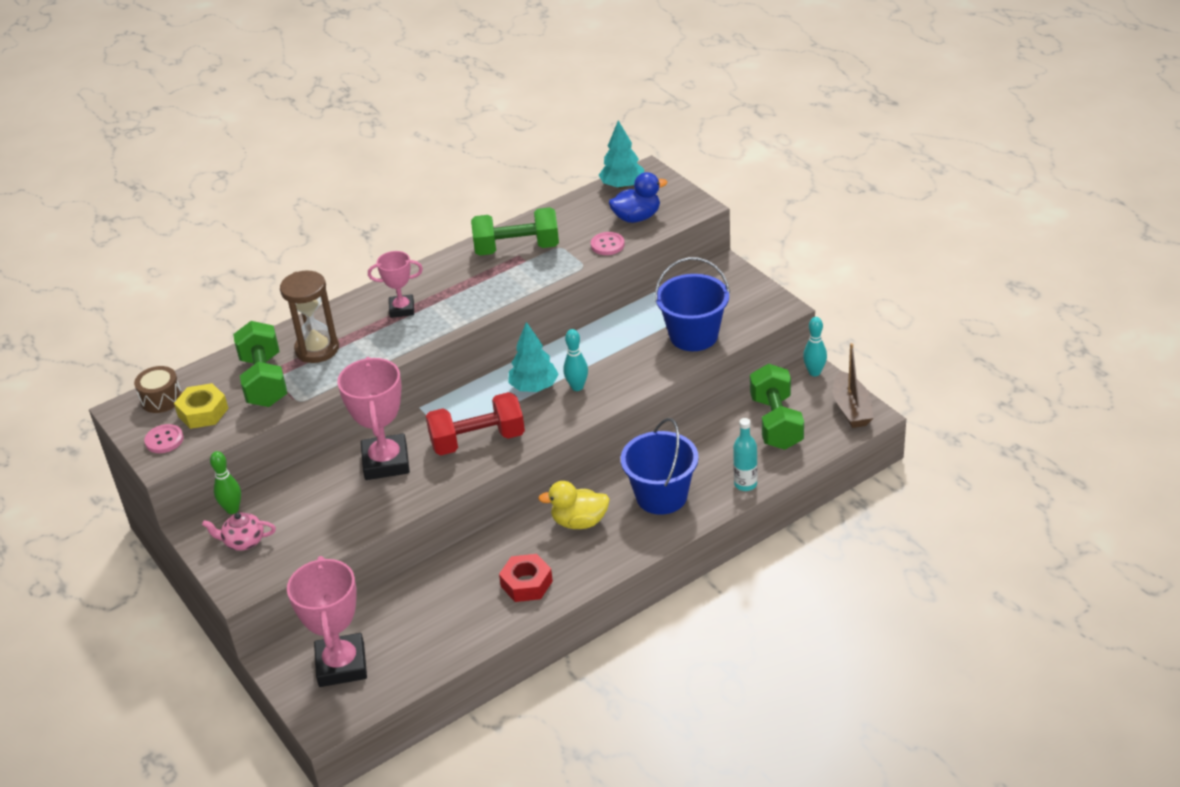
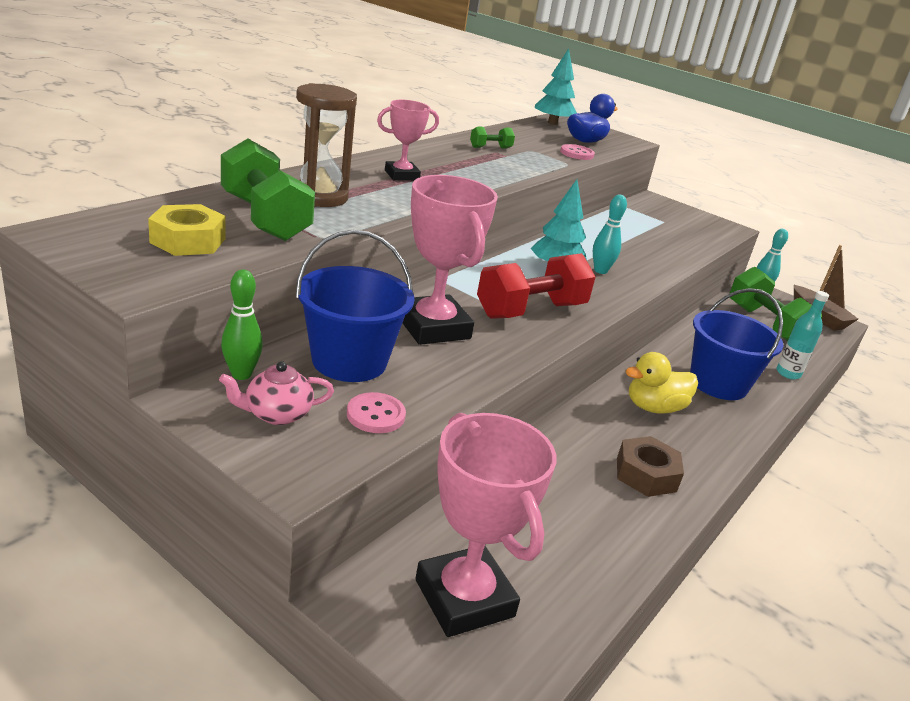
camera: 25 degrees left, 10 degrees down
brown drum [134,366,182,413] -> none
pink button [144,424,184,453] -> pink button moved to [347,392,406,433]
green dumbbell [471,207,559,256] -> green dumbbell [470,126,515,148], size x0.47
red nut [499,554,553,602] -> brown nut [617,436,684,497]
blue bucket [655,257,730,351] -> blue bucket moved to [296,230,414,382]

